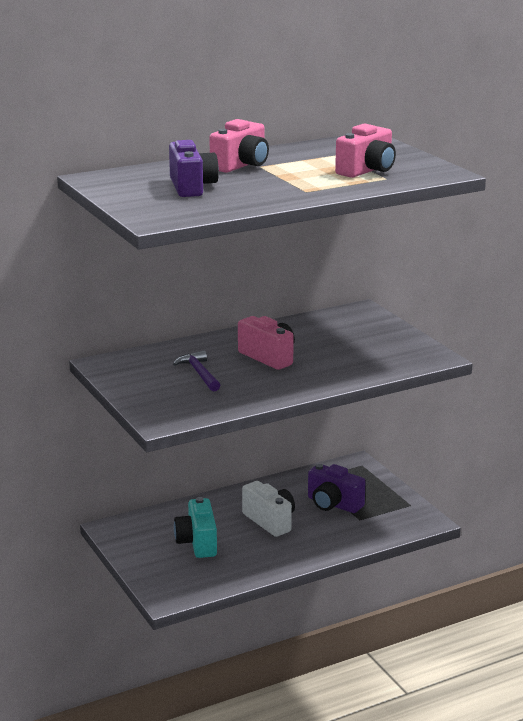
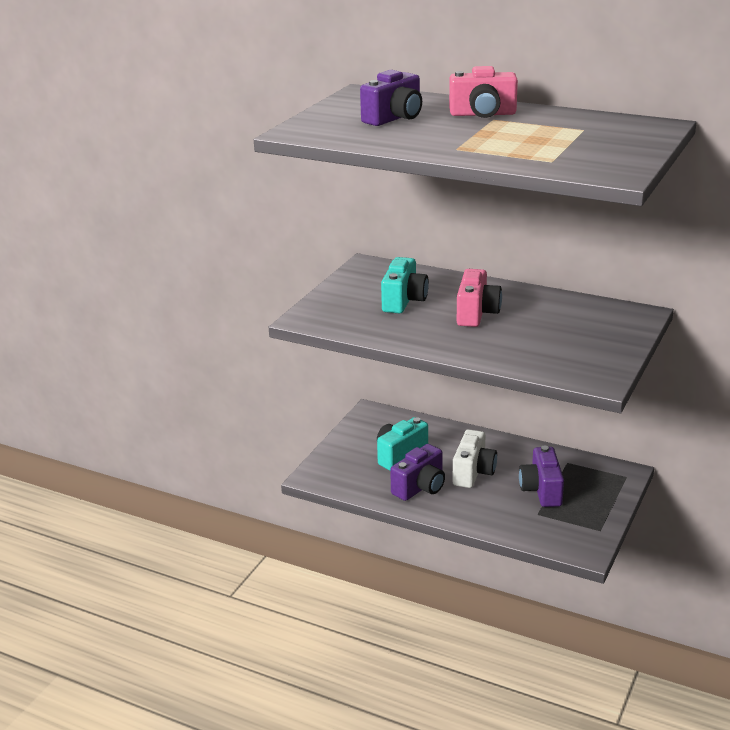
camera: 55 degrees right, 5 degrees up
purple hammer [173,350,220,391] -> turquoise camera [381,257,429,314]
pink camera [335,123,396,178] -> none
none -> purple camera [390,444,445,501]

